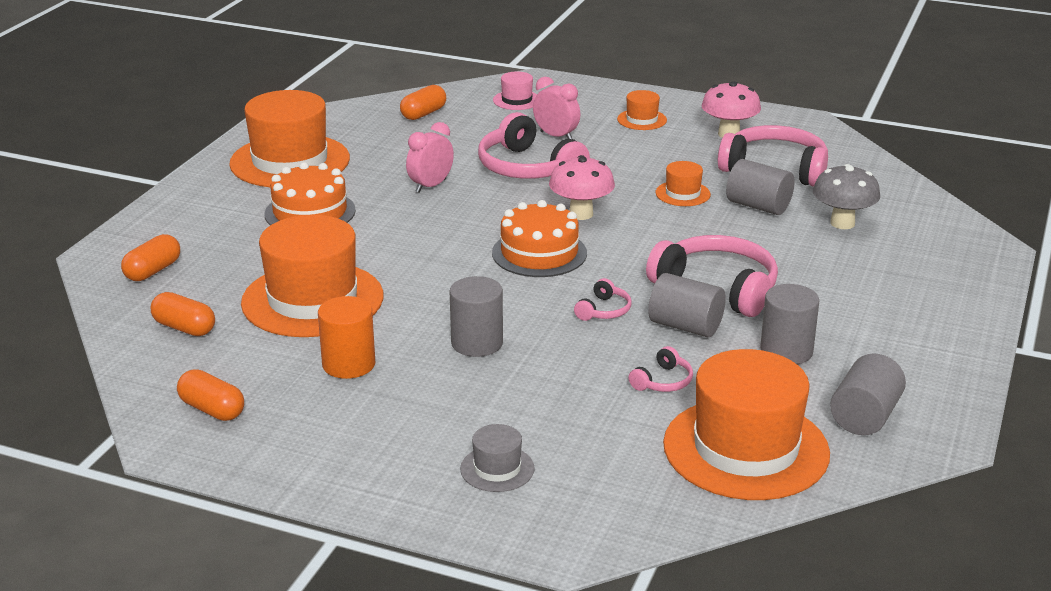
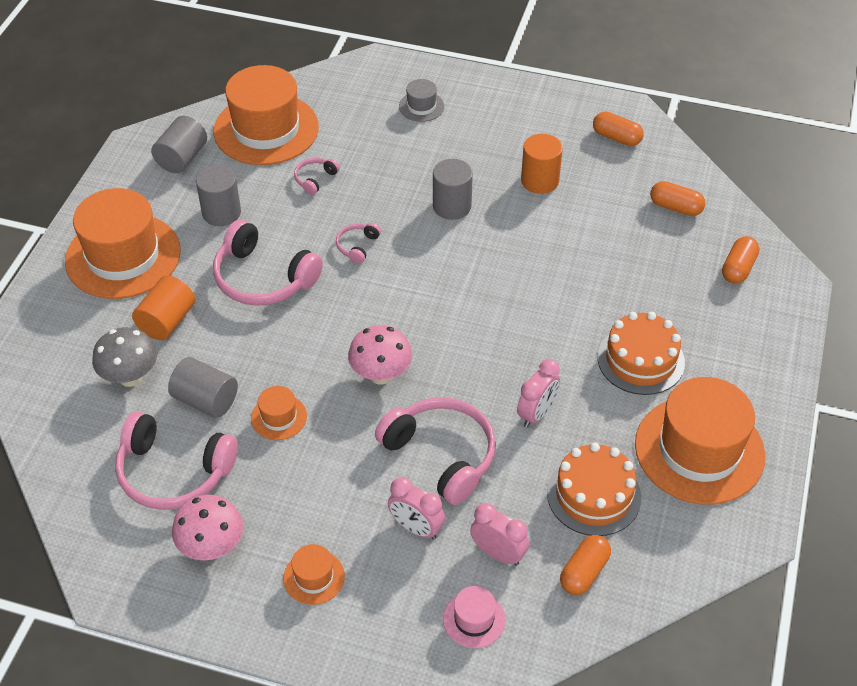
camera: 175 degrees right, 20 degrees up
orange hat [241,215,383,337] -> orange hat moved to [65,188,181,299]
orange cake [492,200,587,277] -> orange cake moved to [547,442,641,536]
grey cylinder [648,273,726,337] -> none
none -> orange cylinder [132,276,195,340]
none -> pink clock [470,503,529,566]

